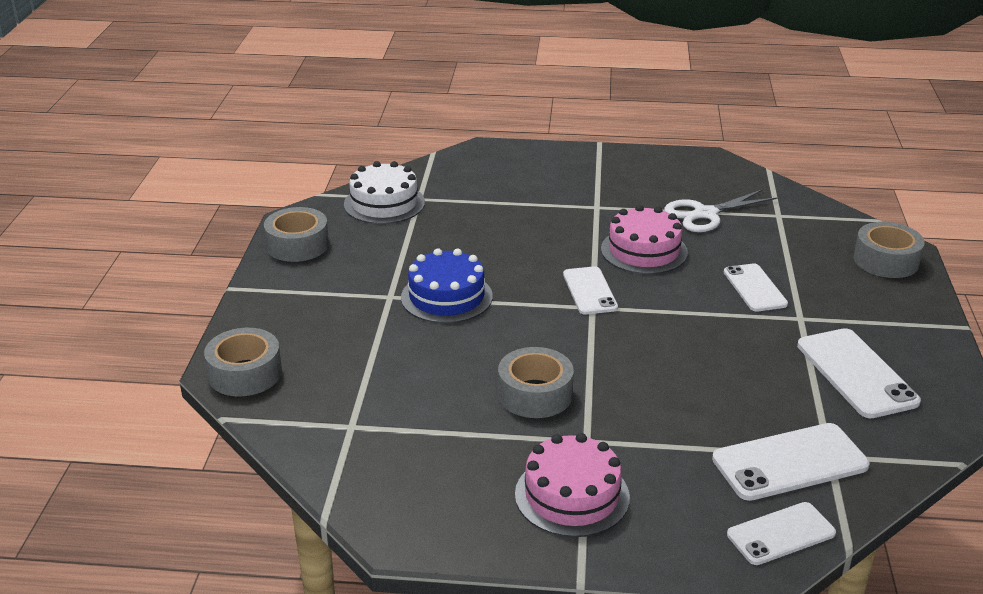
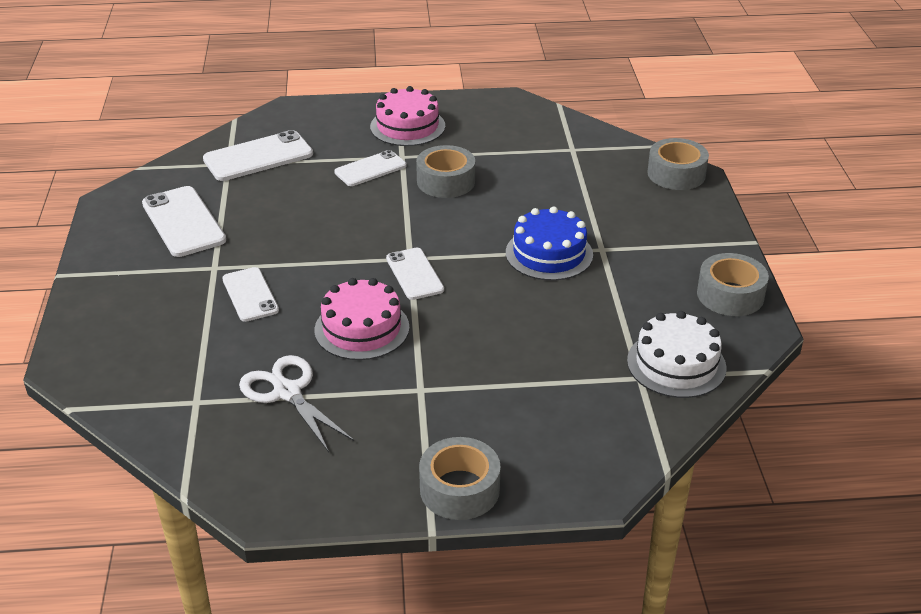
camera: 170 degrees right, 5 degrees up
white scissors [664,189,778,232] -> white scissors turned 90 degrees counterclockwise [239,355,354,452]
white phone [727,502,836,565] -> white phone moved to [334,150,407,186]
grey tape [854,222,925,278] -> grey tape moved to [419,437,501,520]

